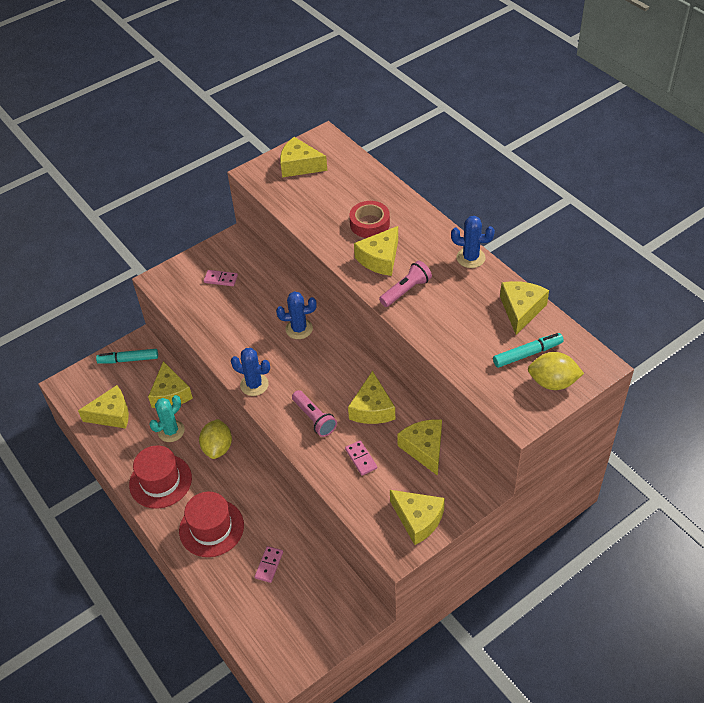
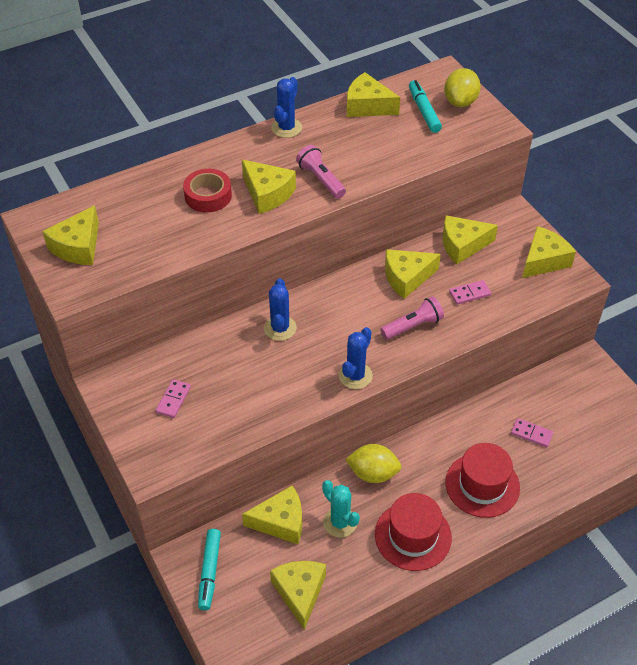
camera: 85 degrees left, 0 degrees up
yellow cheese [348,371,395,424] -> yellow cheese turned 150 degrees clockwise [385,249,441,299]

